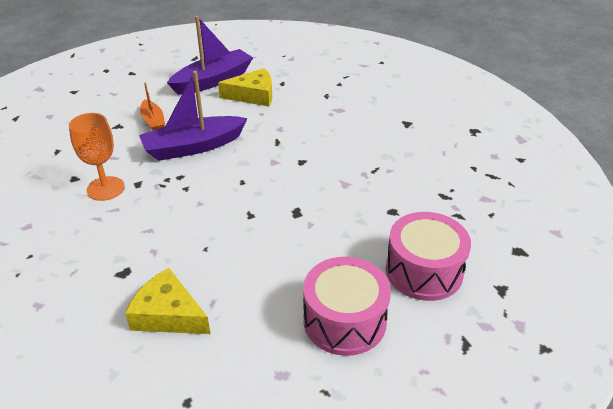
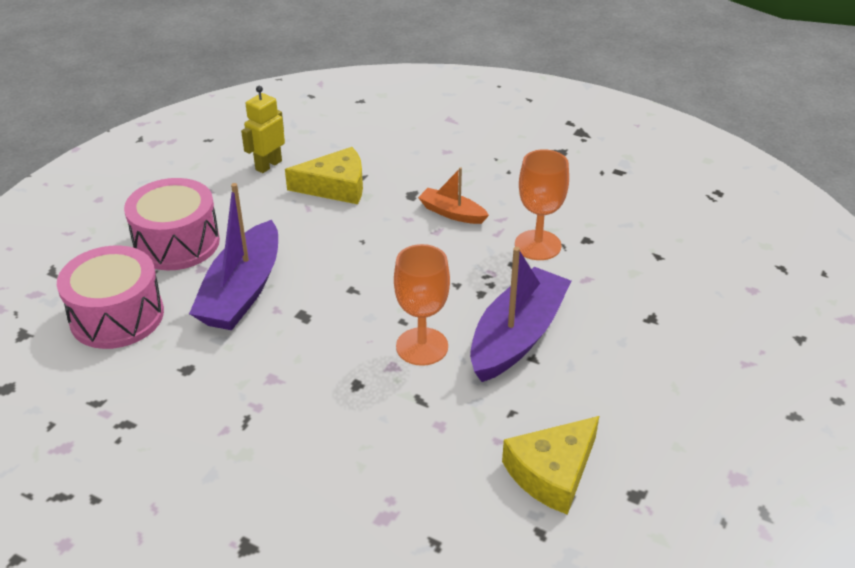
camera: 145 degrees right, 0 degrees up
orange boat [140,82,165,130] -> orange boat moved to [418,167,489,224]
purple boat [167,16,253,95] -> purple boat moved to [189,183,278,330]
none -> yellow robot [241,86,285,173]
none -> orange goblet [394,244,450,366]

